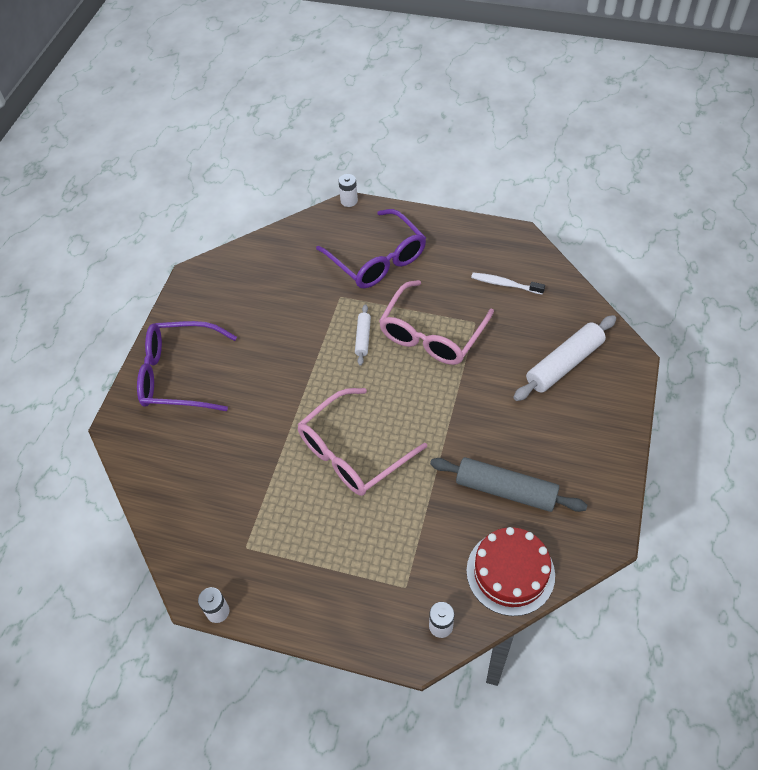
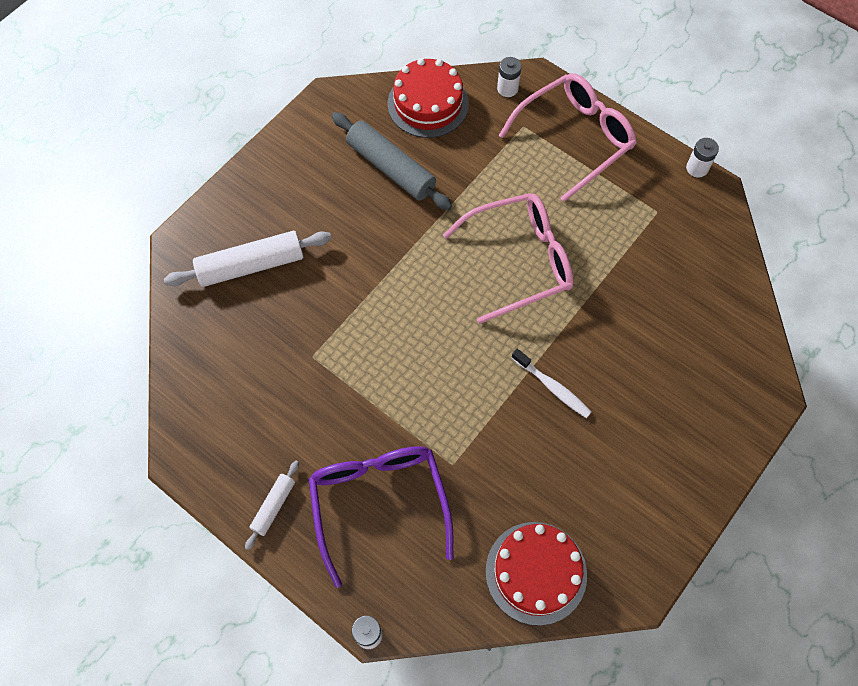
camera: 160 degrees left, 10 degrees up
purple glasses [137,321,237,411] -> none
white rolling pin [355,304,371,366] -> white rolling pin moved to [245,461,299,550]
pink glasses [379,280,494,365] -> pink glasses moved to [499,73,637,202]
white toothbrush [471,273,545,295] -> white toothbrush moved to [512,349,591,418]
none -> red cake [486,522,587,626]

